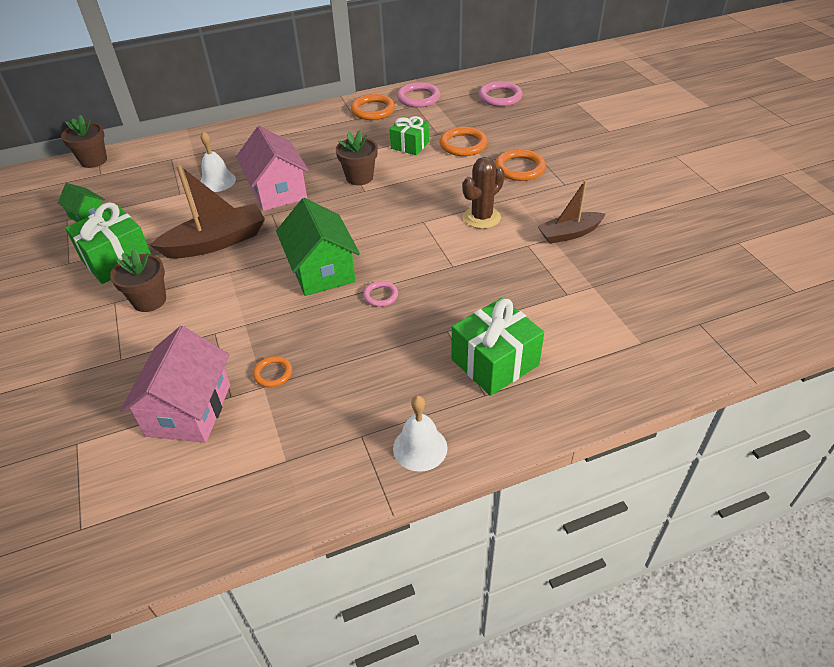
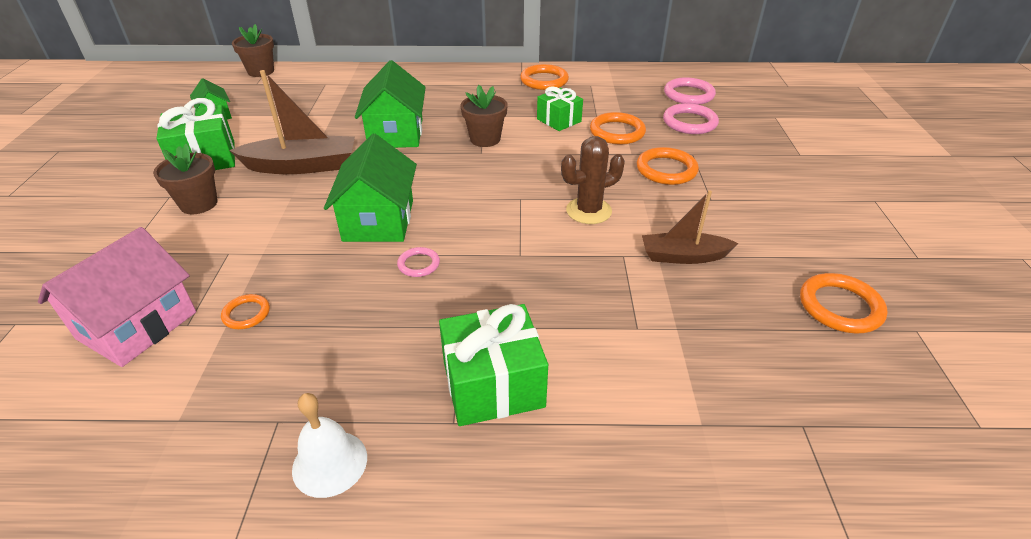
camera: 20 degrees right, 5 degrees down
white bell [200,131,236,192] -> none
pink house [236,126,309,211] -> green house [355,60,426,148]
pink ring [397,82,440,108] -> pink ring moved to [663,103,719,134]
none -> orange ring [800,273,888,333]

